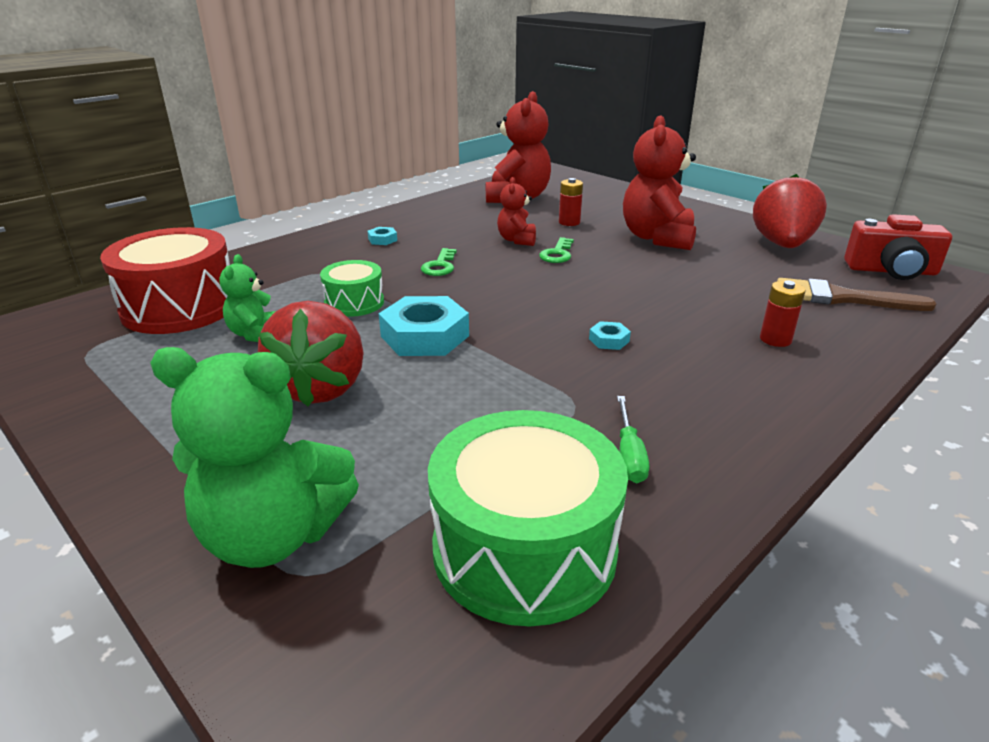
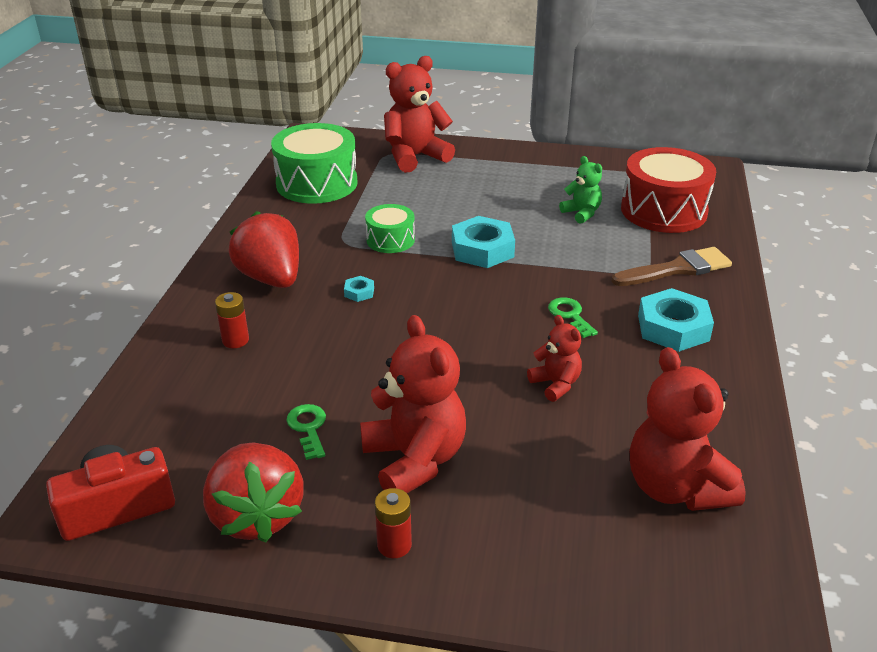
camera: 145 degrees right, 5 degrees up
green teddy bear [150,347,359,568] -> red teddy bear [384,56,455,173]
red strawberry [258,301,364,406] -> red strawberry moved to [229,211,299,288]
green drum [320,260,384,317] -> green drum moved to [365,204,415,253]
turquoise nut [368,227,397,245] -> turquoise nut [638,288,714,352], size x2.22
green key [539,237,574,263] -> green key moved to [286,404,326,460]
red battery [559,178,583,226] -> red battery moved to [375,488,412,558]
green screwdriver [617,396,649,483] -> none
brown brush [777,278,936,311] -> brown brush moved to [611,247,732,286]

